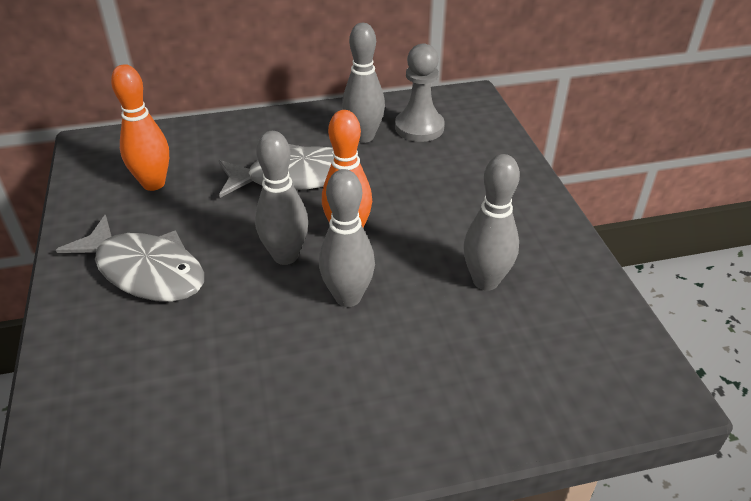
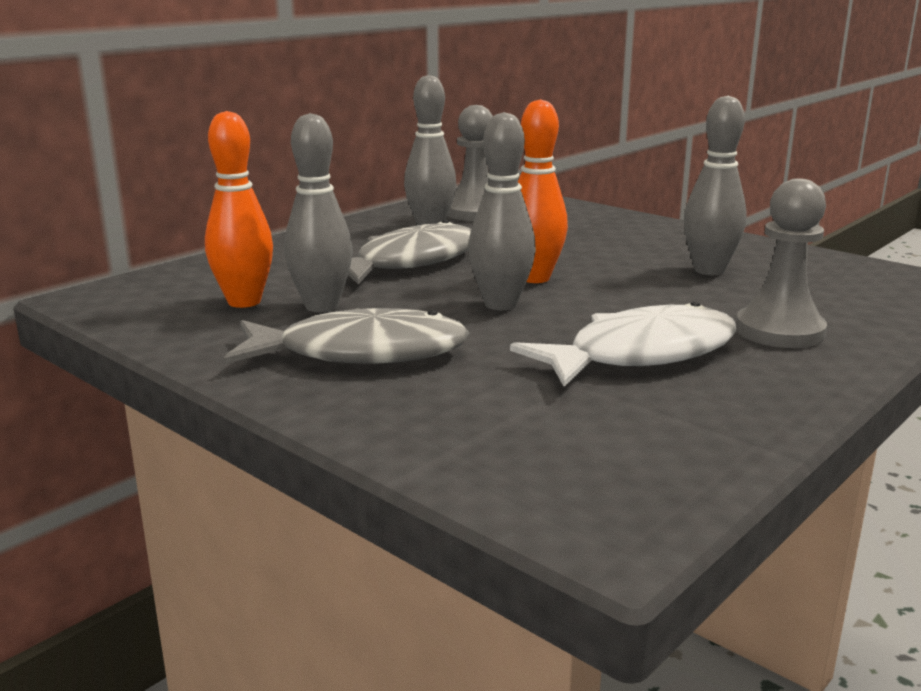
camera: 35 degrees left, 20 degrees down
grey bowling pin [319,169,375,307] -> grey bowling pin moved to [284,113,353,312]
none -> white fish [510,301,736,387]
none -> grey pawn [736,178,827,348]

